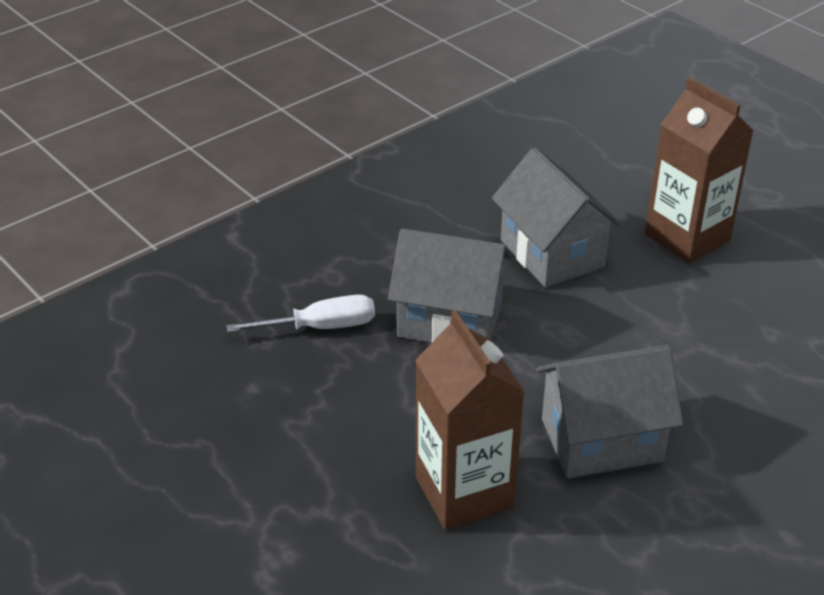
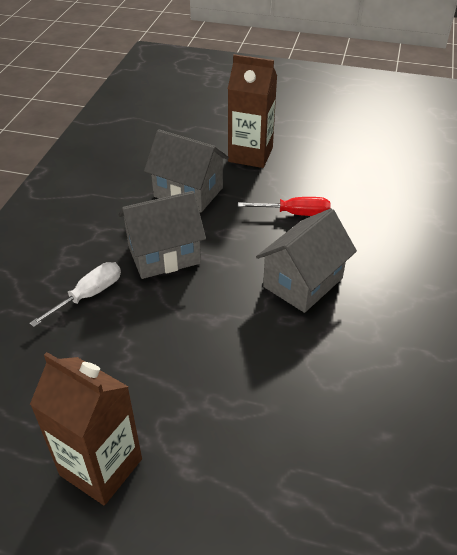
camera: 35 degrees left, 5 degrees up
brown carton [415,310,525,530] -> brown carton moved to [30,352,142,505]
none -> red screwdriver [238,197,330,216]

